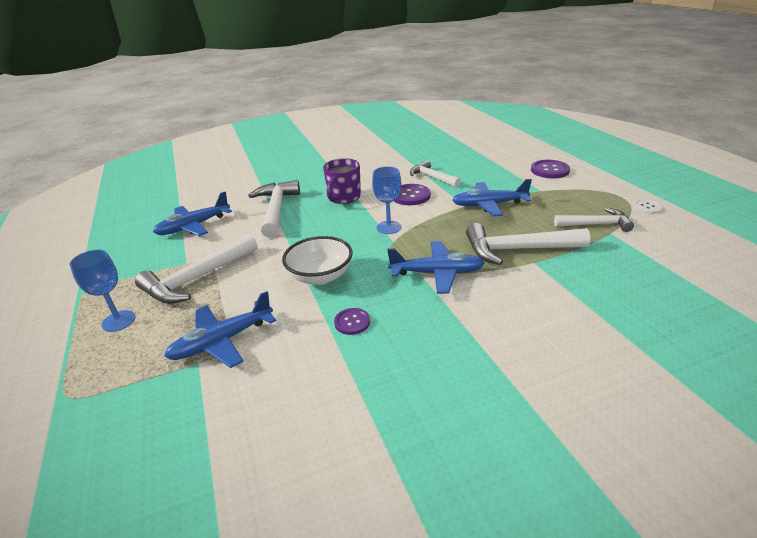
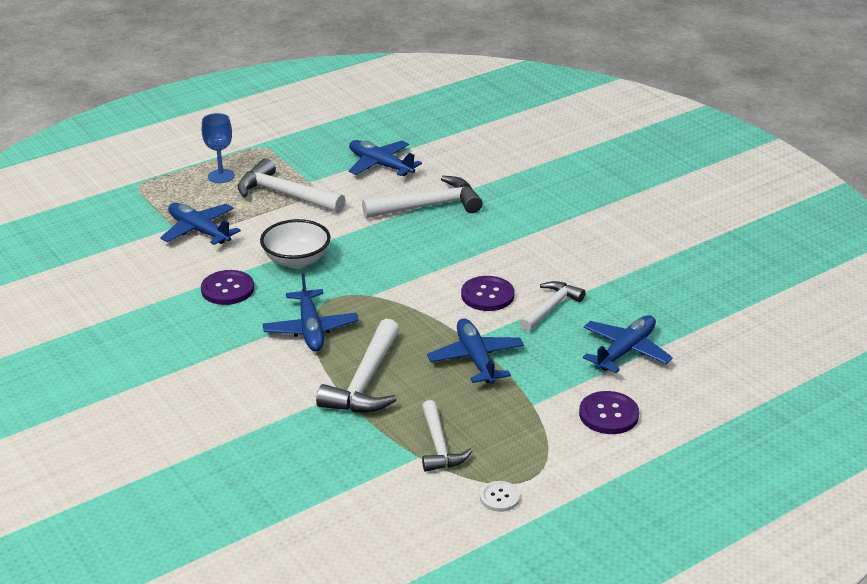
camera: 75 degrees right, 0 degrees up
purple mug [323,158,361,204] -> none
purple button [334,308,370,335] -> purple button [201,270,254,305], size x1.60
blue goblet [372,166,401,234] -> none
white hammer [466,223,590,265] -> white hammer turned 150 degrees counterclockwise [316,319,400,413]
none -> blue plane [583,315,673,373]

